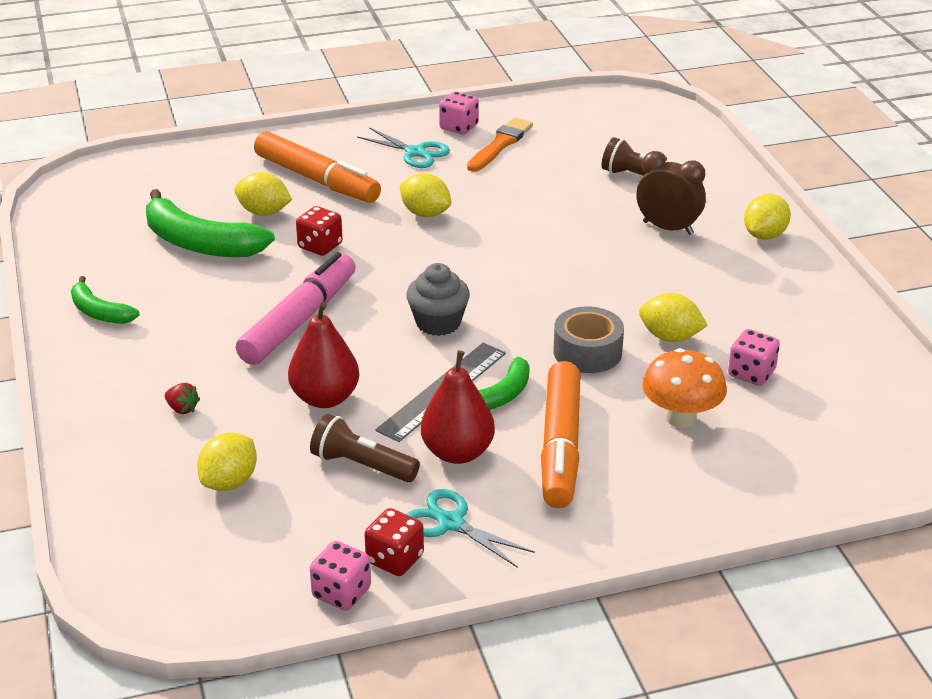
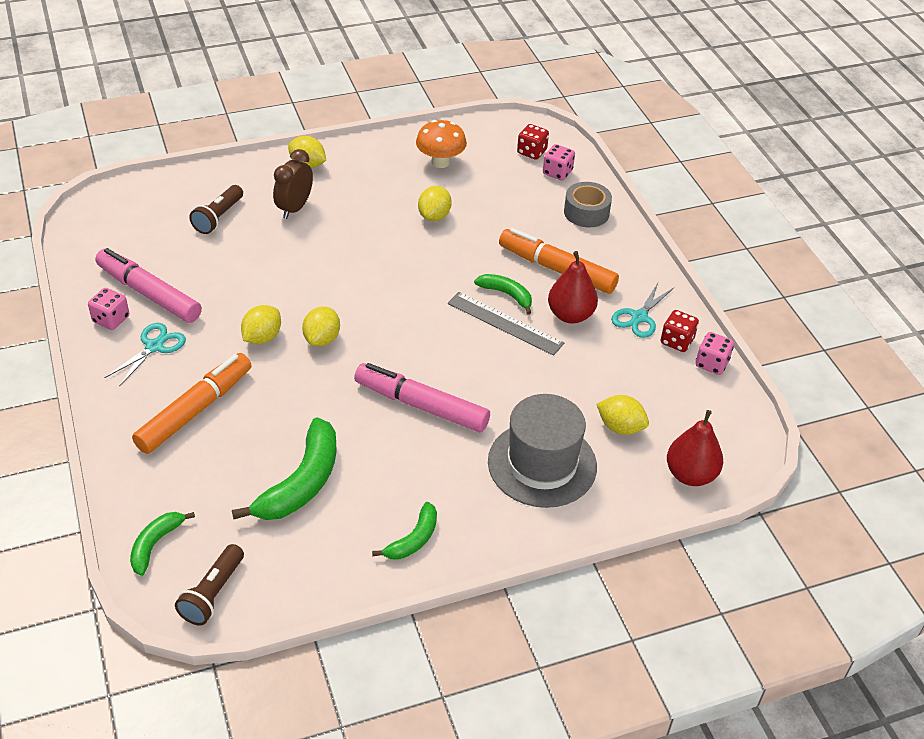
camera: 95 degrees left, 10 degrees up
red strawberry [165,383,200,414] -> grey hat [488,394,597,508]
yellow lemon [234,172,292,216] -> yellow lemon moved to [302,306,340,347]
red pear [288,302,359,408] -> red pear moved to [667,410,723,486]
red dice [296,206,343,256] -> red dice moved to [517,124,549,160]
brown flashlight [310,414,420,482] -> brown flashlight moved to [175,544,244,626]
grey cupcake [406,263,470,336] -> none
orange brush [467,118,533,172] -> pink marker [95,248,202,323]
orange marker [541,361,581,508] -> orange marker turned 150 degrees counterclockwise [499,228,619,294]
grey tape [553,306,624,373] -> grey tape moved to [564,182,612,227]
orange mushroom [642,348,727,428] -> orange mushroom moved to [416,120,467,168]
pink dice [728,329,780,386] -> pink dice moved to [543,144,575,180]
none -> green banana [130,512,195,576]

